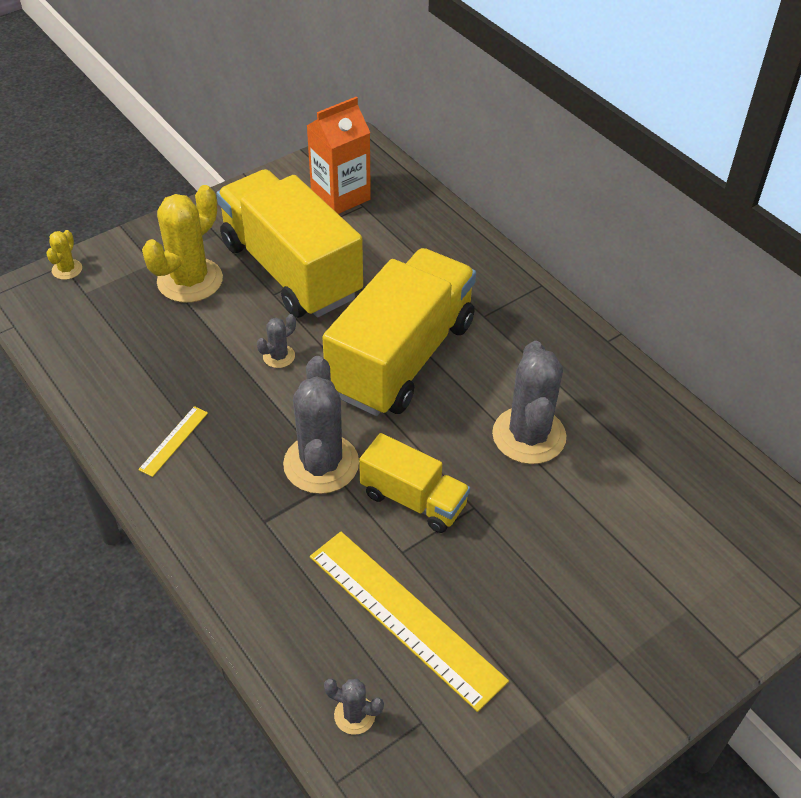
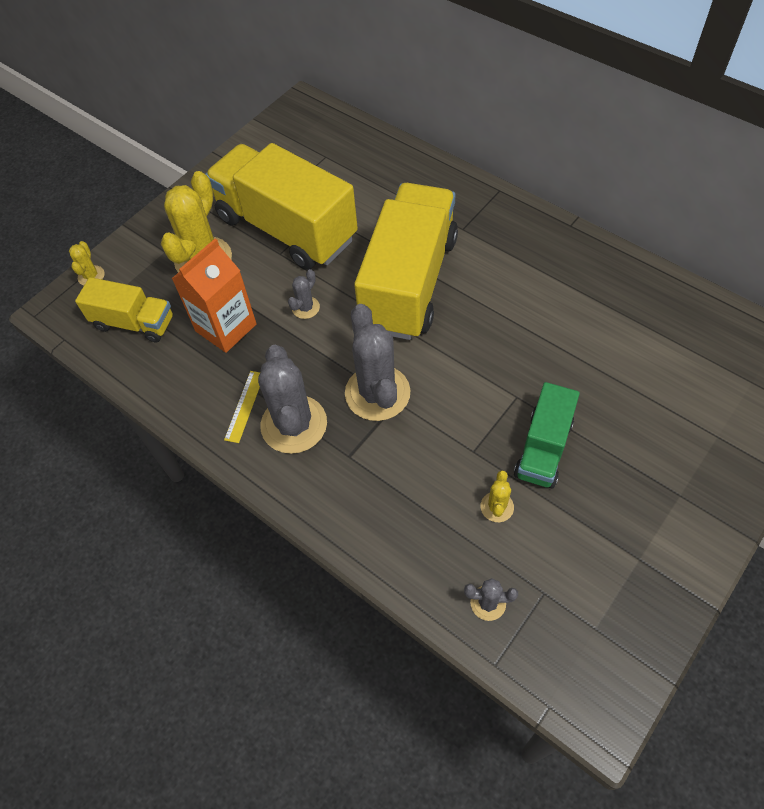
camera: 10 degrees left, 10 degrees up
orange carton [307,97,371,214] -> orange carton moved to [172,239,257,353]
yellow ruler [310,532,509,712] -> yellow cactus [481,470,514,522]
yellow truck [359,433,470,533] -> yellow truck moved to [75,277,173,343]
grey cactus [492,341,566,464] -> grey cactus moved to [258,345,327,454]
none -> green truck [514,382,580,488]

